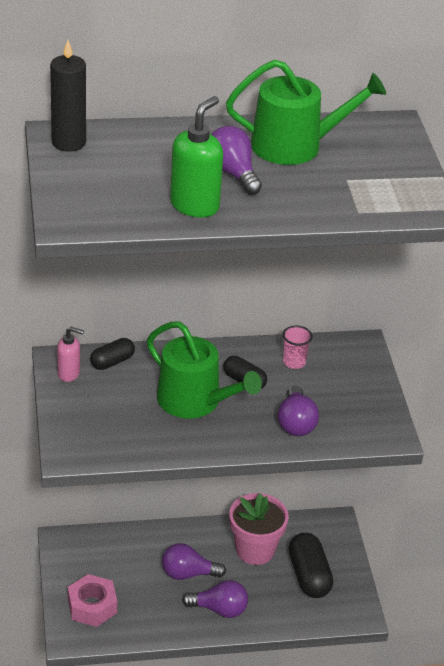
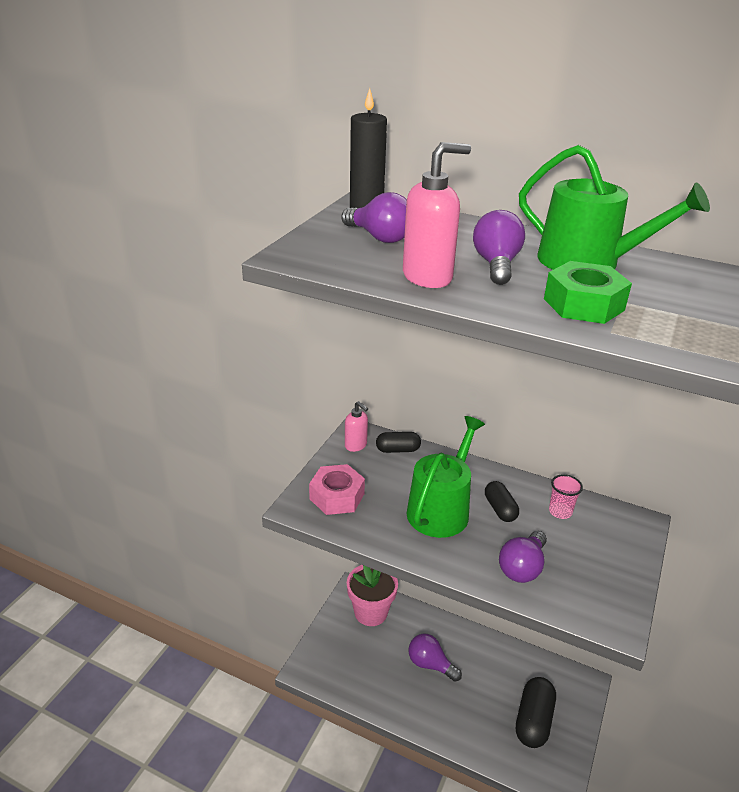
camera: 35 degrees right, 5 degrees down
pink nut [68,574,117,627] -> pink nut moved to [309,464,365,515]
green watering can [147,322,262,418] -> green watering can turned 135 degrees counterclockwise [407,416,485,538]
green soap dispenser [170,96,223,217] -> pink soap dispenser [403,142,471,288]
purple light bulb [182,580,248,618] -> purple light bulb moved to [341,192,407,243]
pink flower pot [229,493,289,565] -> pink flower pot moved to [347,565,398,626]
none -> green nut [544,261,632,324]

